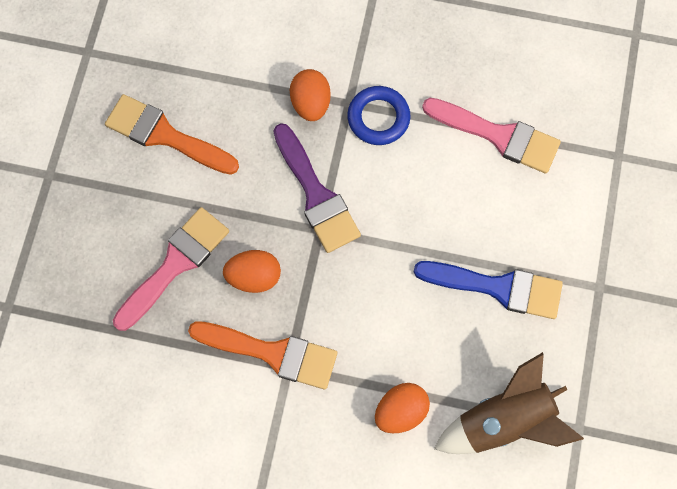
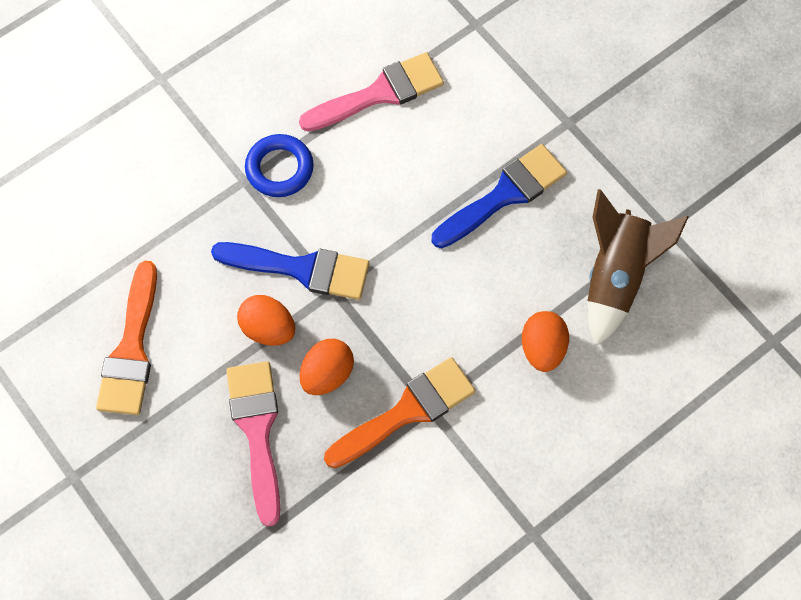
camera: 50 degrees left, 5 degrees down
orange brush [105,94,239,175] -> orange brush turned 60 degrees counterclockwise [96,261,157,415]
purple brush [274,123,361,253] -> blue brush [211,242,369,300]
orange egg [290,69,331,121] -> orange egg moved to [237,295,295,346]

